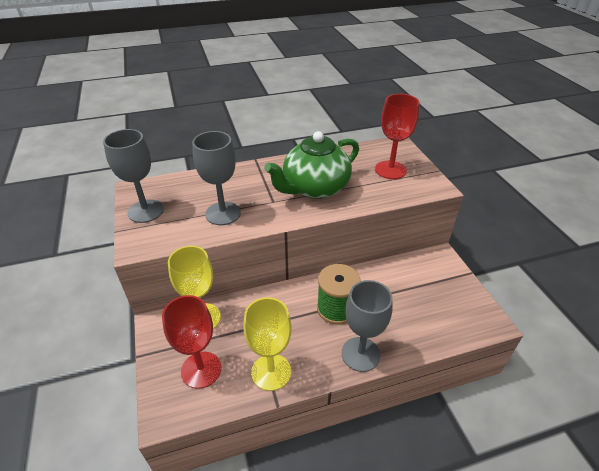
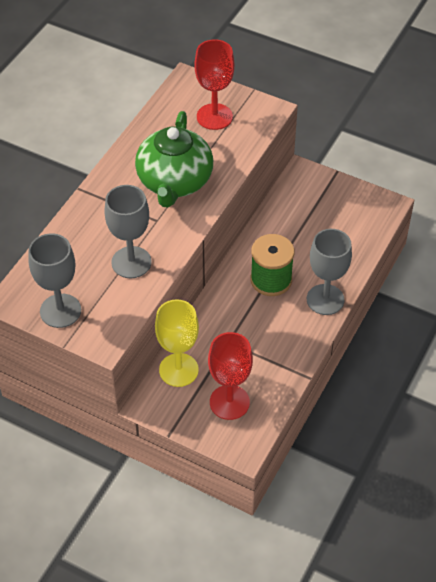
camera: 45 degrees left, 10 degrees up
yellow goblet [243,297,291,391] -> none

